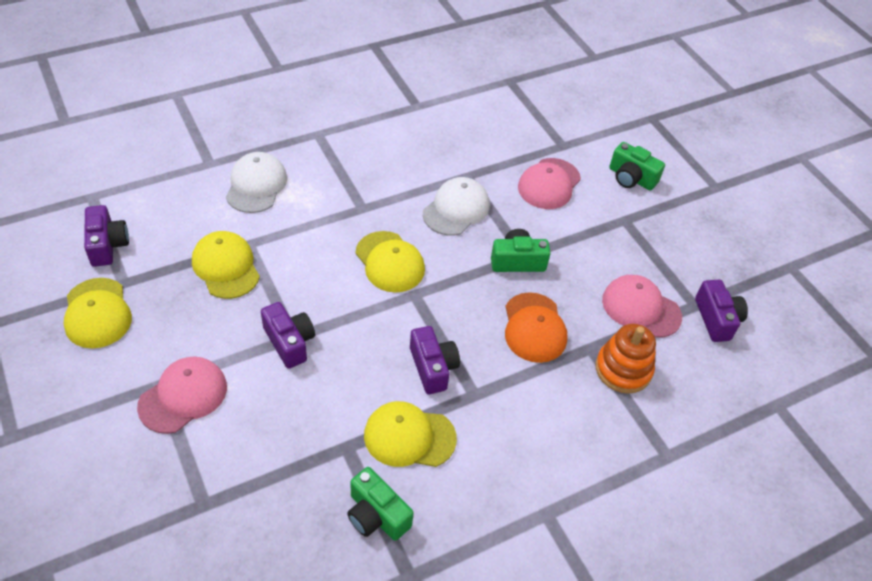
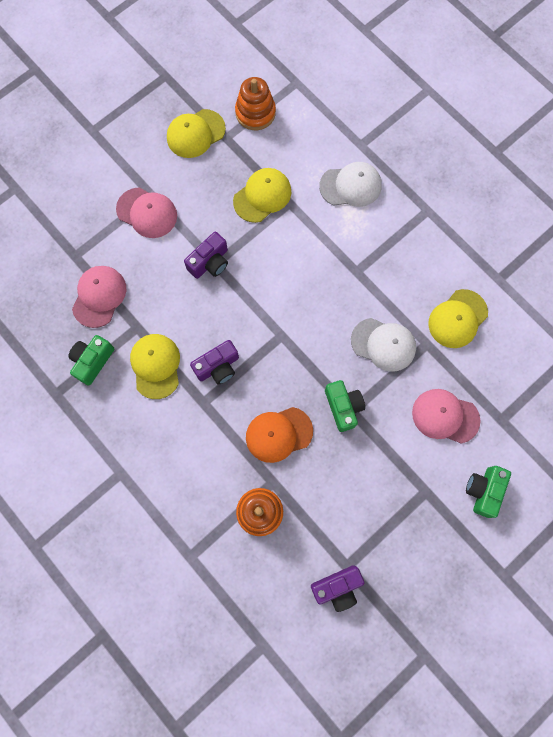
camera: 80 degrees right, 25 degrees up
purple camera [84,205,129,267] -> orange stacking toy [235,77,276,130]
yellow cap [356,231,425,293] -> yellow cap moved to [428,289,488,348]
pink cap [602,275,682,338] -> pink cap moved to [72,266,126,328]

